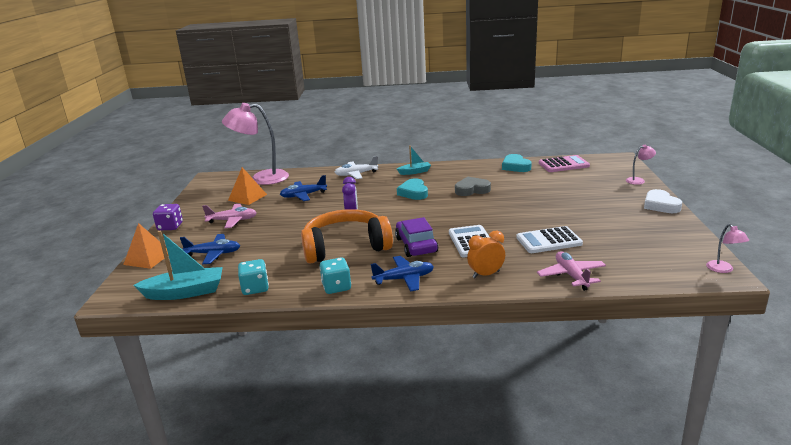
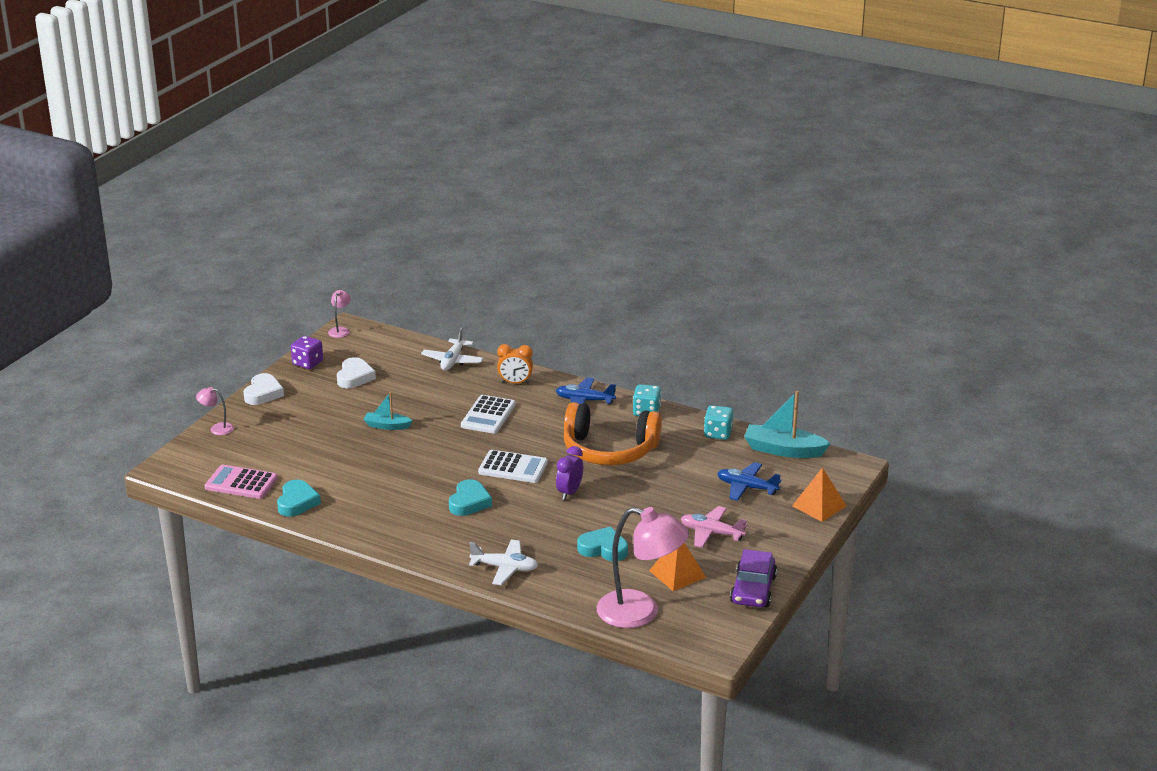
camera: 155 degrees left, 5 degrees up
purple dice [153,204,183,230] -> purple dice moved to [291,336,323,369]
blue plane [280,175,327,201] -> turquoise heart [577,527,628,561]
purple car [395,217,438,257] -> purple car moved to [730,549,777,607]
turquoise boat [397,145,431,175] -> turquoise boat moved to [364,392,412,430]
grey heart [455,177,491,196] -> none
white calculator [516,226,583,253] -> white calculator moved to [478,450,548,483]
pink plane [537,251,606,291] -> white plane [421,328,484,371]
none -> white heart [337,357,376,389]

